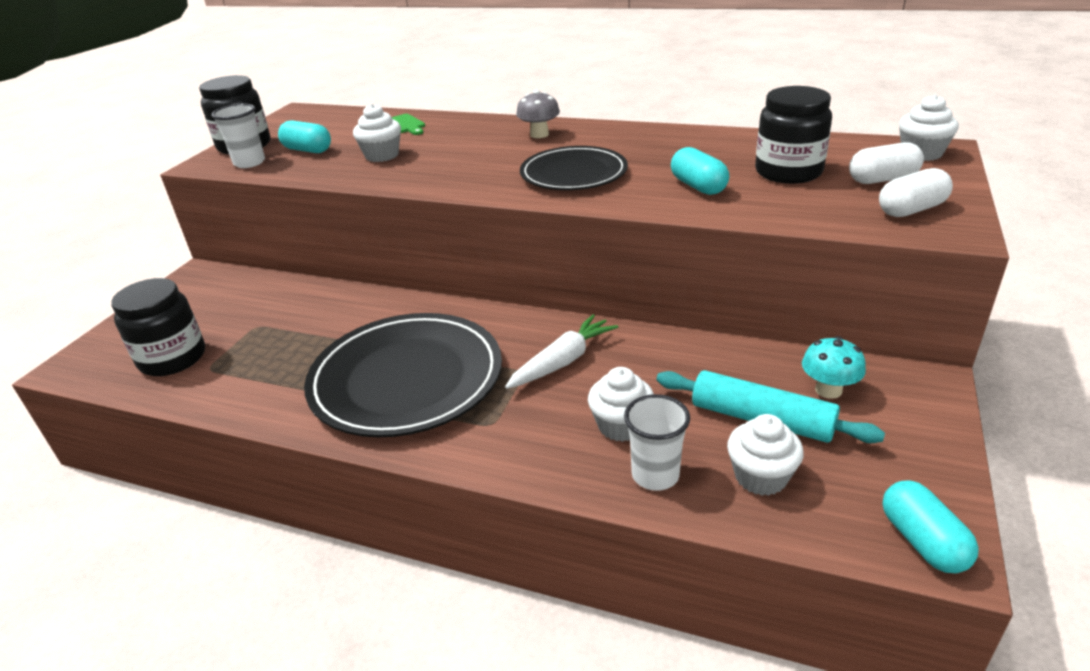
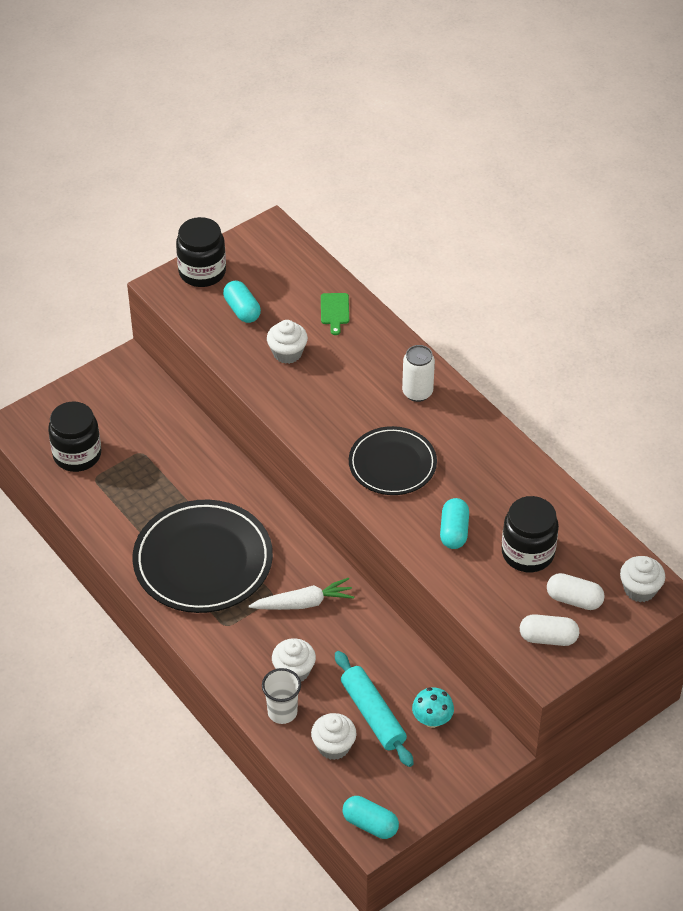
camera: 30 degrees right, 15 degrees up
white cup [211,104,265,168] -> none
grey mushroom [516,90,560,138] -> white can [402,345,435,402]
turquoise capsule [882,480,979,573] -> turquoise capsule turned 75 degrees counterclockwise [343,796,399,839]

